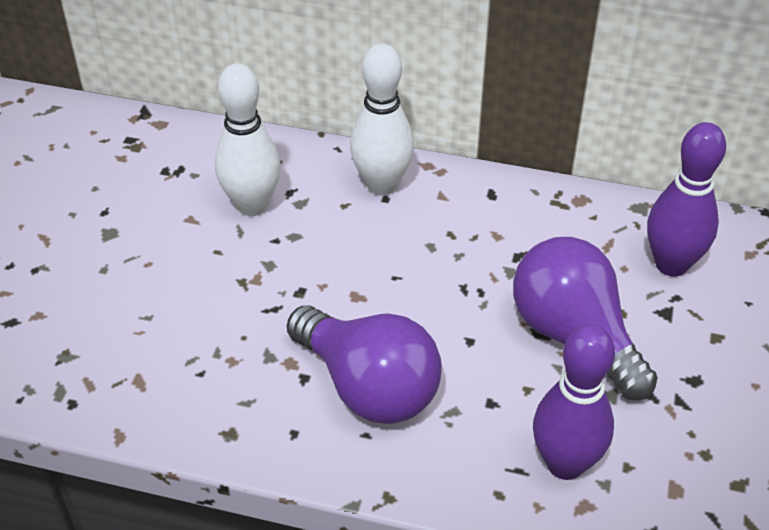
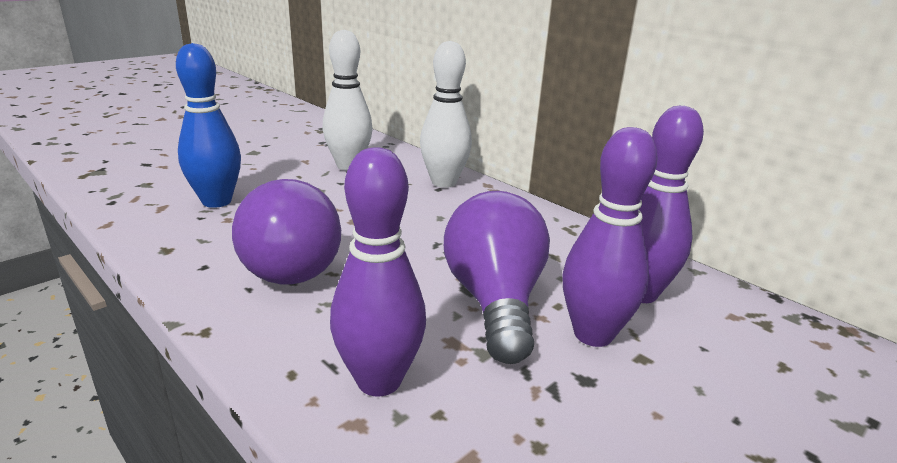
camera: 30 degrees right, 20 degrees down
none -> blue bowling pin [176,43,241,208]
none -> purple bowling pin [562,127,657,347]

